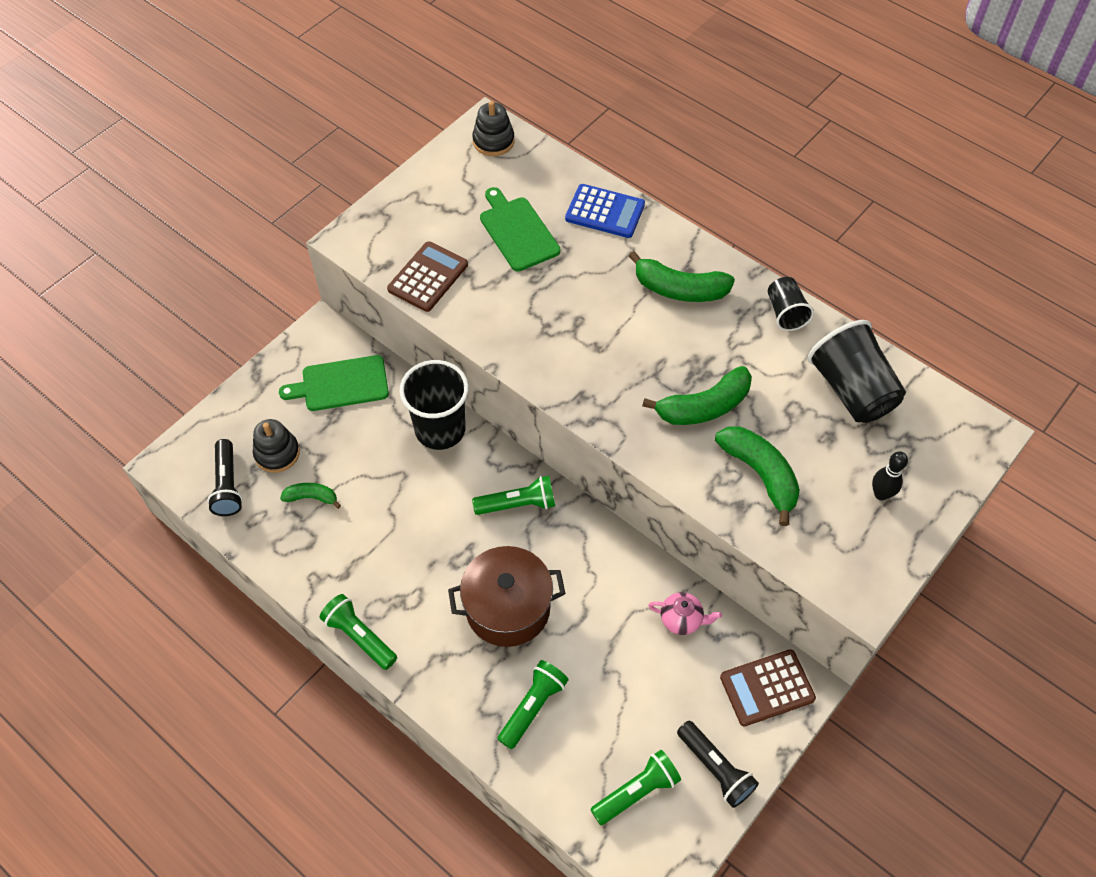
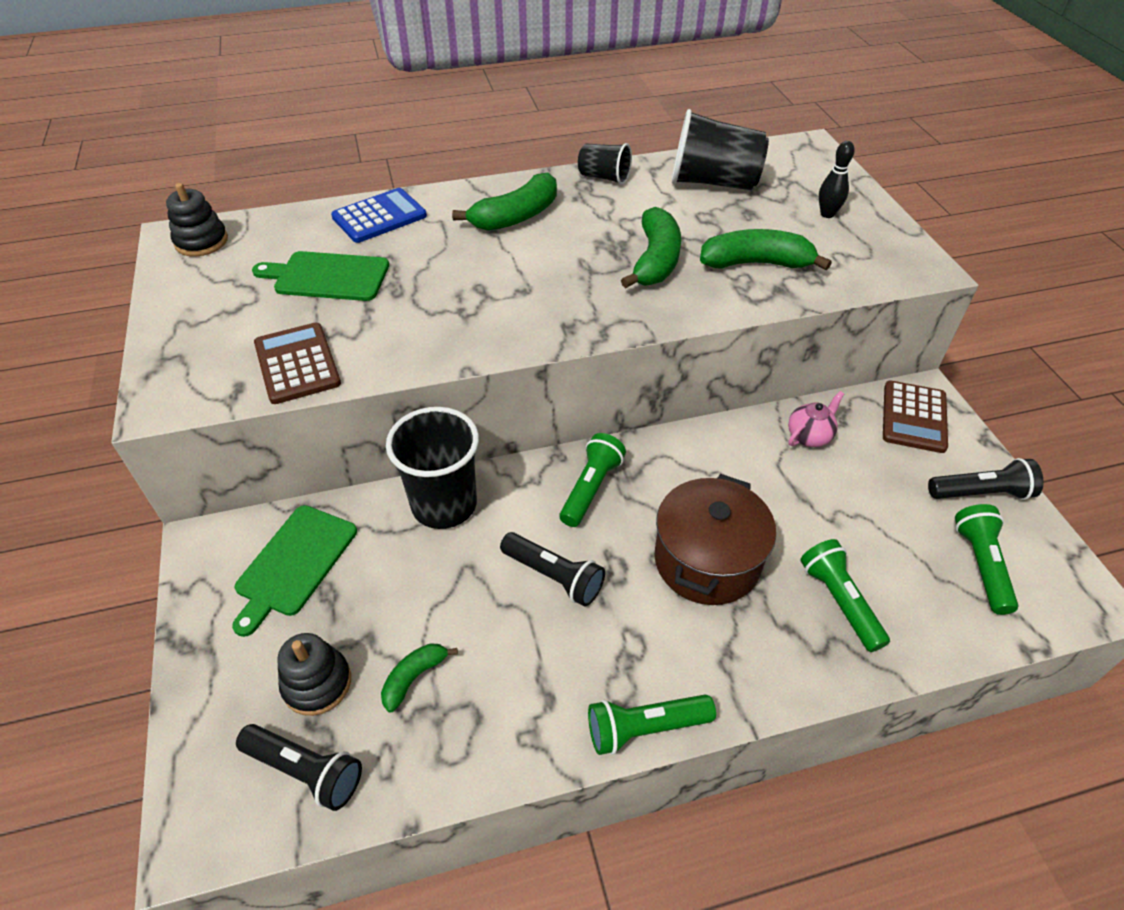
camera: 55 degrees left, 10 degrees down
none -> black flashlight [500,532,605,607]

